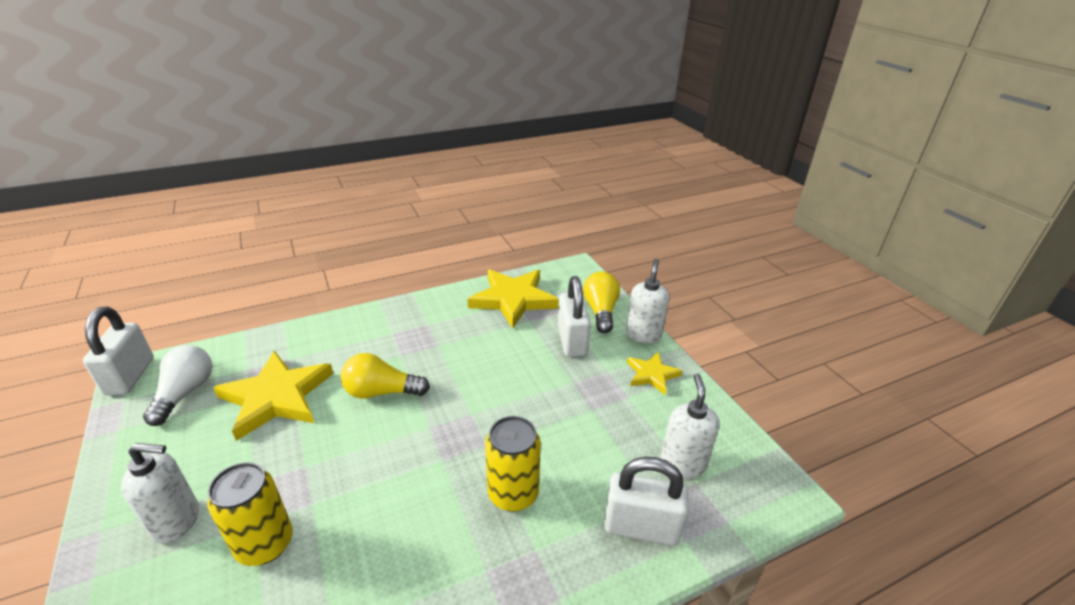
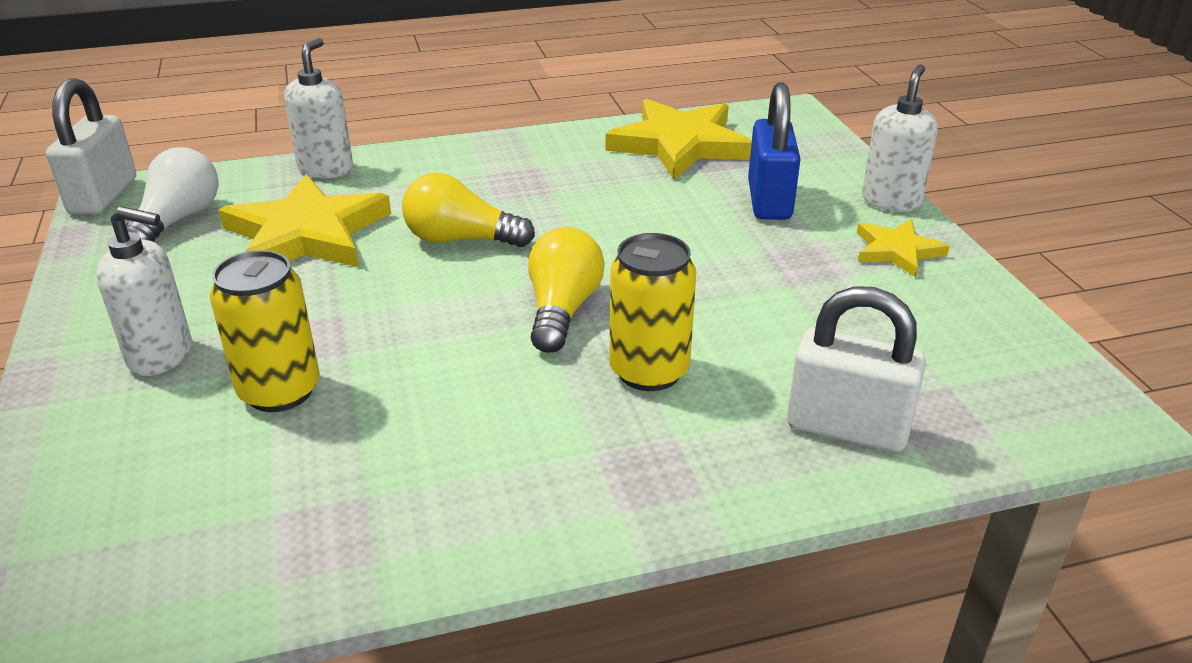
camera: 10 degrees right, 0 degrees up
white padlock [558,276,591,357] -> blue padlock [748,82,801,220]
yellow light bulb [583,272,620,333] -> yellow light bulb moved to [528,227,605,353]
white soap dispenser [660,373,720,478] -> white soap dispenser moved to [284,38,353,178]

